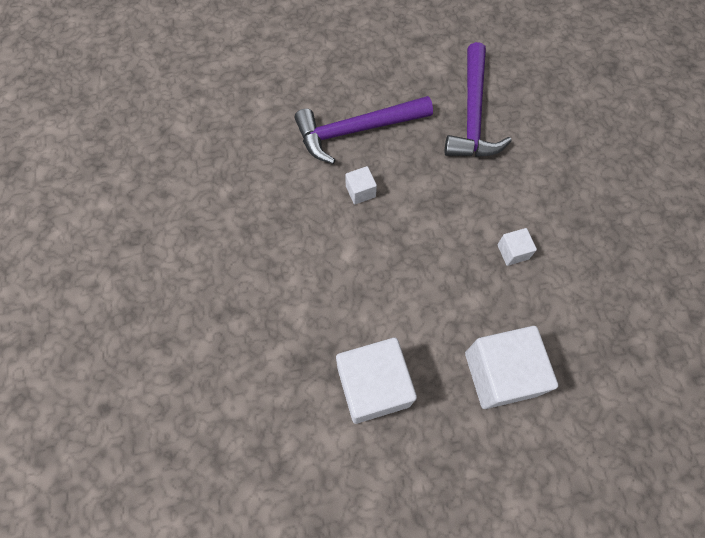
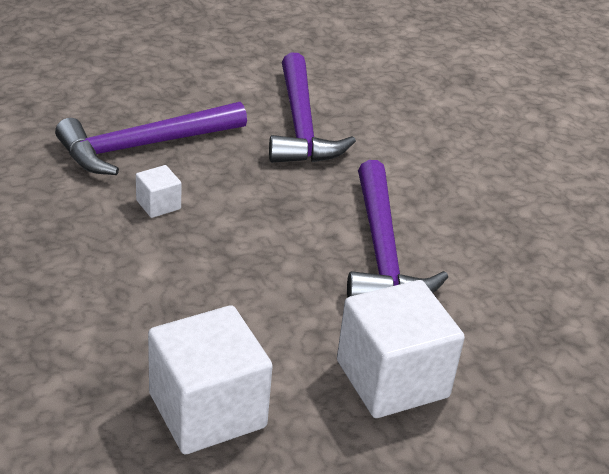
camera: 15 degrees left, 30 degrees down
white cube [497,228,537,266] -> purple hammer [347,160,448,298]

